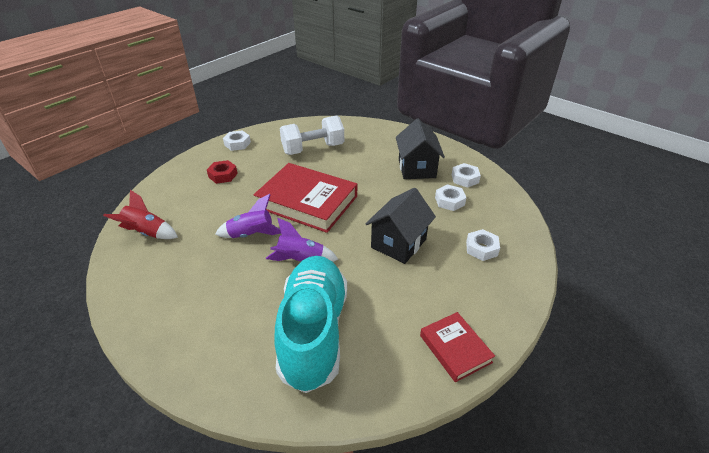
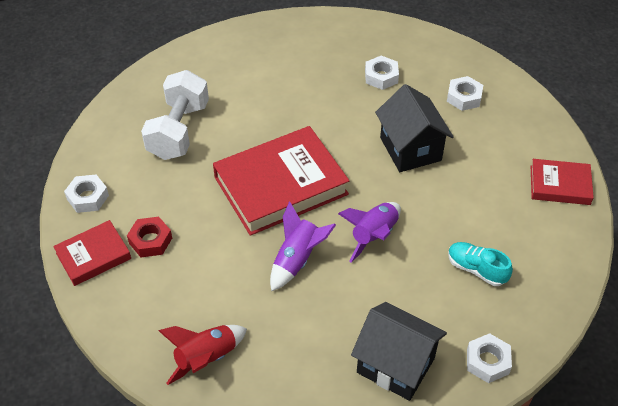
camera: 55 degrees left, 10 degrees up
turquoise shoe [274,256,347,393] -> turquoise shoe [448,242,513,286], size x0.41
black house [396,118,445,179] -> black house moved to [351,302,447,401]
white nut [452,163,481,188] -> white nut moved to [467,333,512,383]
none -> red book [53,220,131,286]

